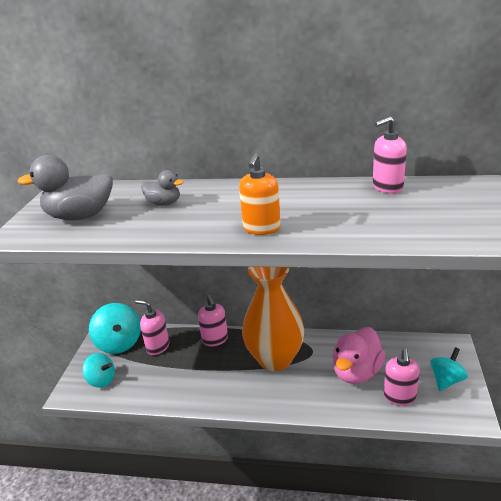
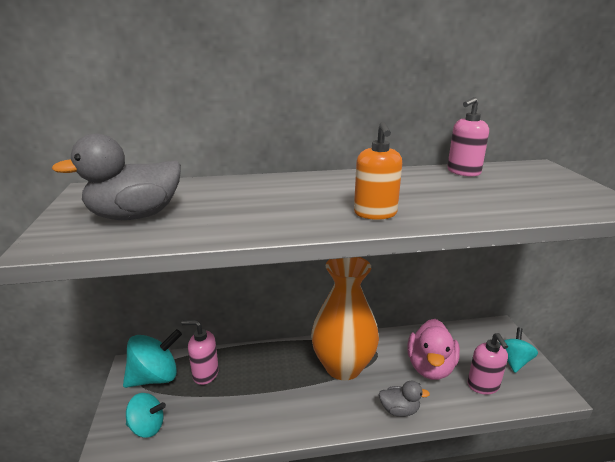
camera: 20 degrees left, 5 degrees down
turquoise spinning top [89,303,141,354] -> turquoise spinning top turned 75 degrees counterclockwise [123,329,182,388]
grey duck [141,170,183,206] -> grey duck moved to [379,381,430,417]
pink soap dispenser [198,295,228,346] -> none

